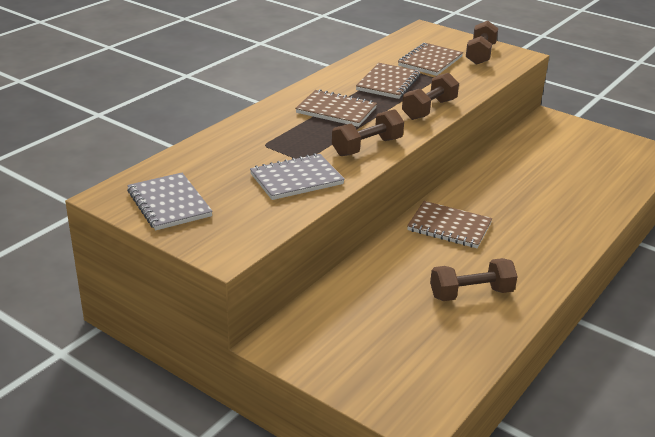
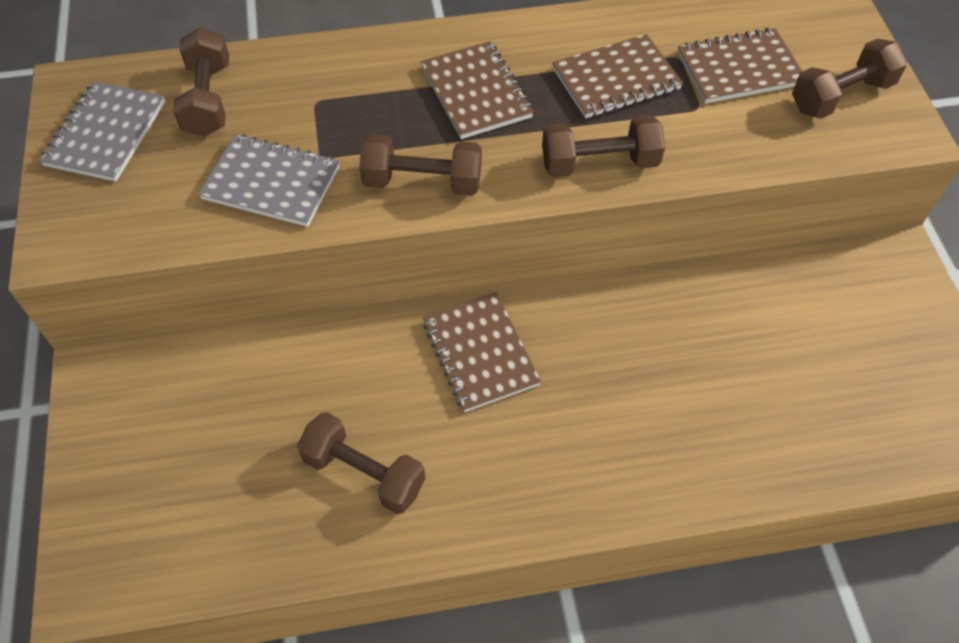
camera: 45 degrees right, 25 degrees up
none -> brown dumbbell [173,28,229,137]

